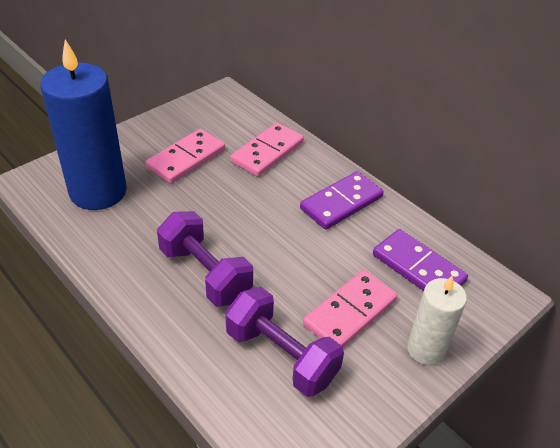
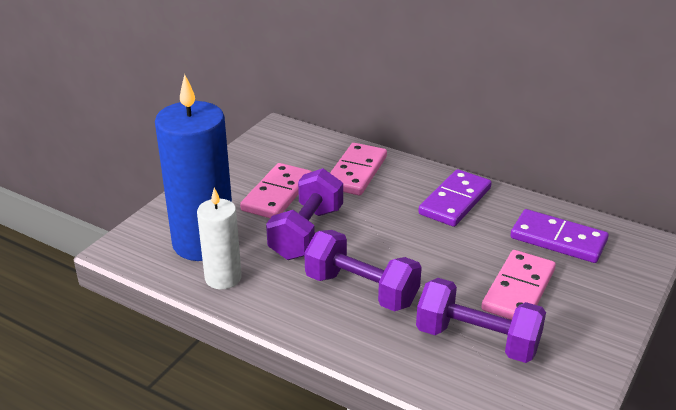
camera: 15 degrees left, 10 degrees down
white candle [407,276,467,366] -> white candle moved to [197,188,242,289]
none -> purple dumbbell [266,168,343,260]

